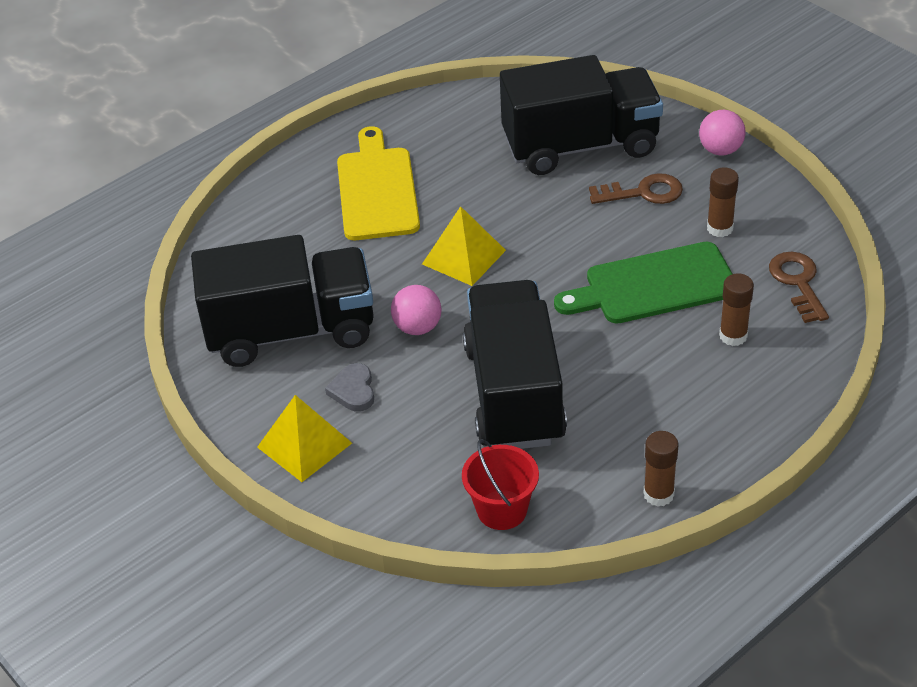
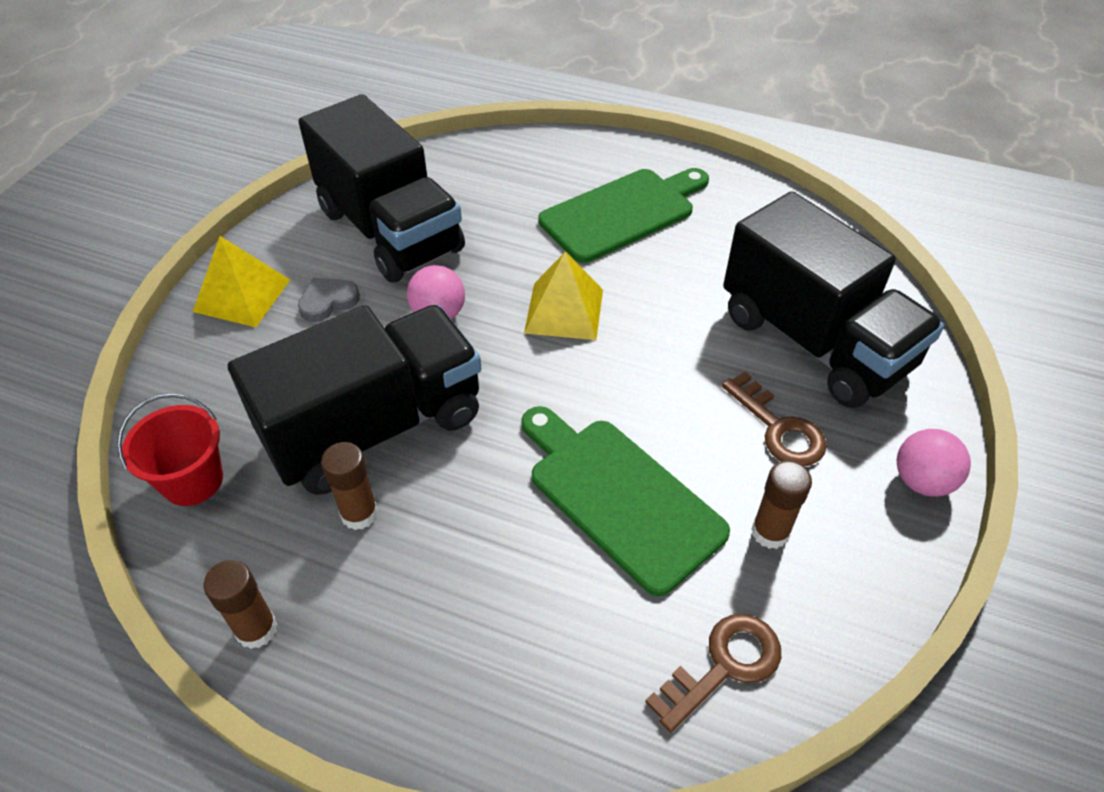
camera: 60 degrees right, 5 degrees up
yellow cutting board [337,126,420,240] -> green cutting board [538,168,709,263]
brown glue stick [719,273,754,346] -> brown glue stick moved to [321,442,378,530]

